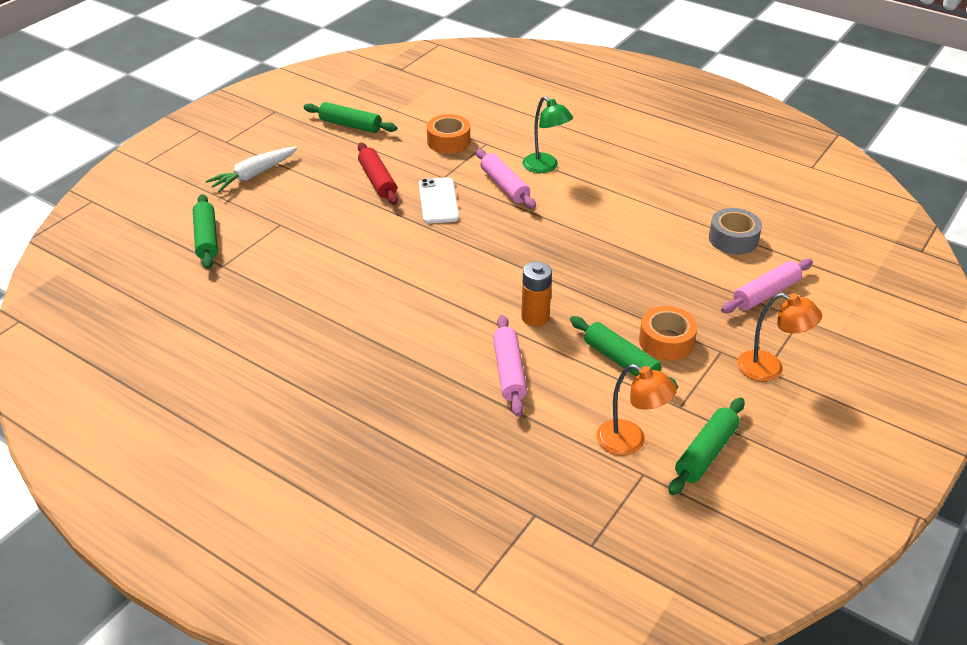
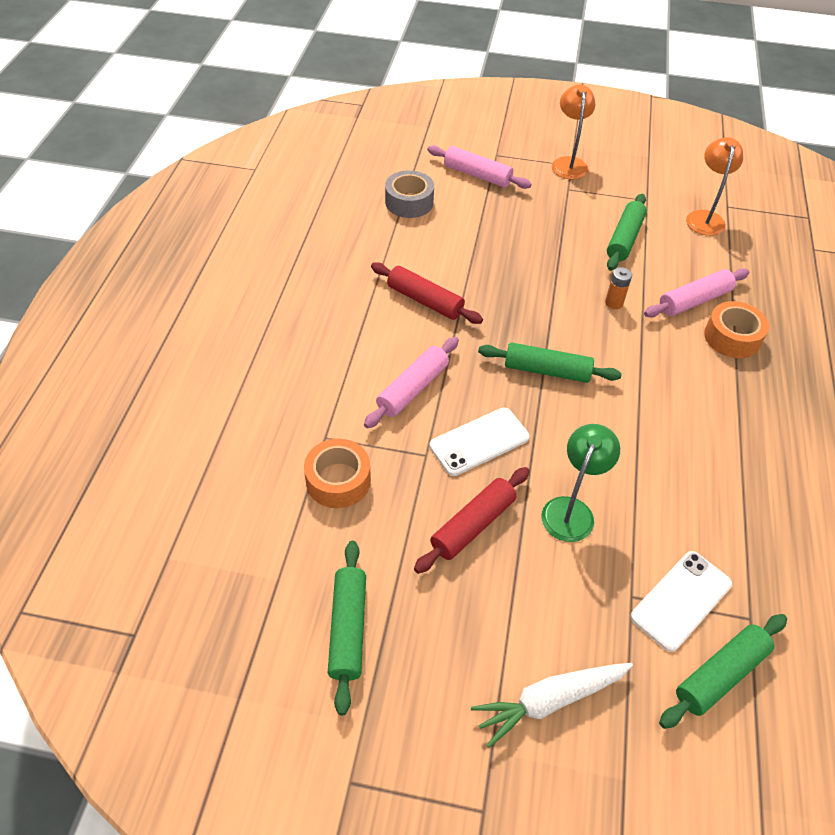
camera: 115 degrees left, 10 degrees up
white carrot [206,147,297,192] -> white carrot turned 135 degrees clockwise [471,663,633,748]
orange battery [521,261,552,326] -> orange battery [605,267,632,309], size x0.65
green lamp [522,96,573,173] -> green lamp moved to [542,424,620,542]
orange tape [639,306,697,361] -> orange tape moved to [704,301,769,358]
green rolling pin [669,398,745,495] -> green rolling pin moved to [478,342,622,383]
none -> red rolling pin [371,262,483,324]
none -> white phone [631,551,732,652]

